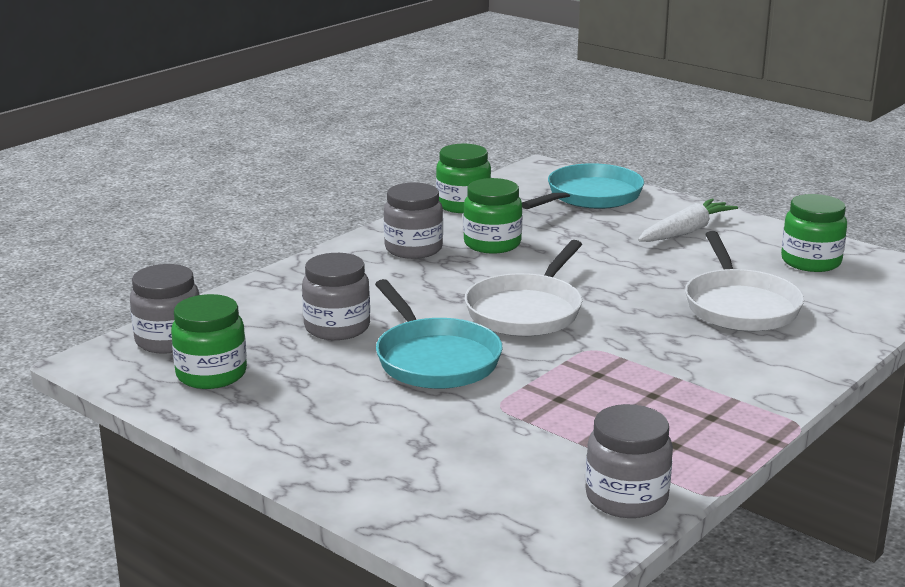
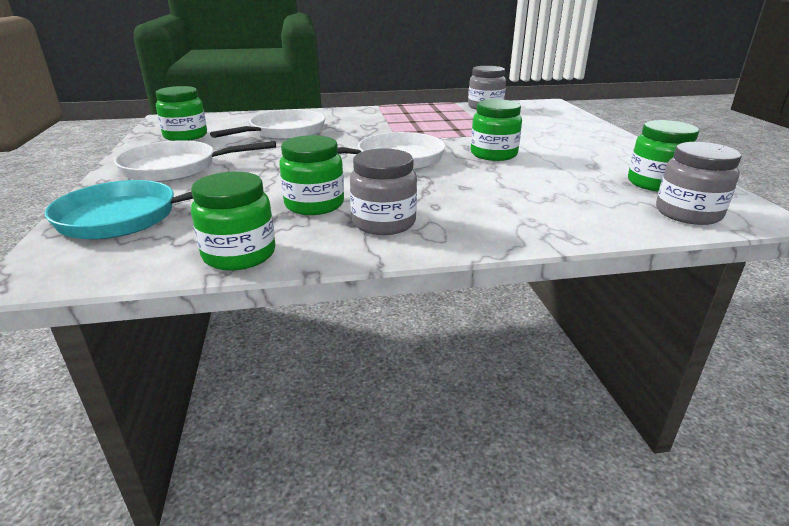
camera: 140 degrees left, 5 degrees up
grey jar [302,253,370,340] -> none
turquoise pan [375,279,503,389] -> green jar [471,99,522,161]
white carrot [638,198,738,242] -> white pan [114,140,276,182]

